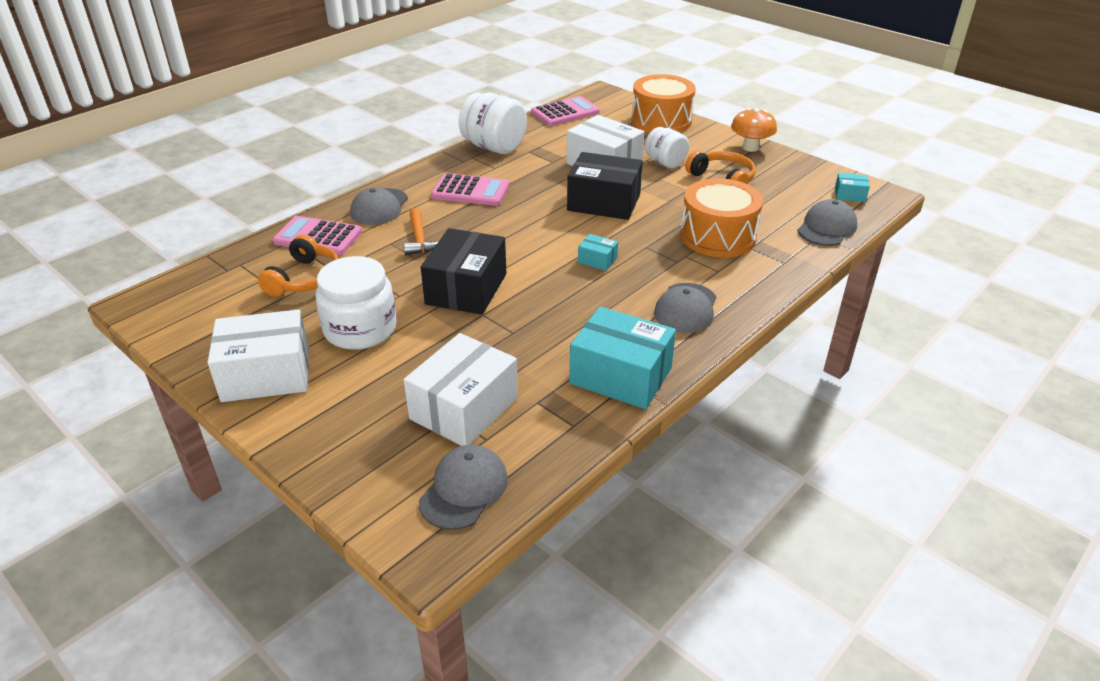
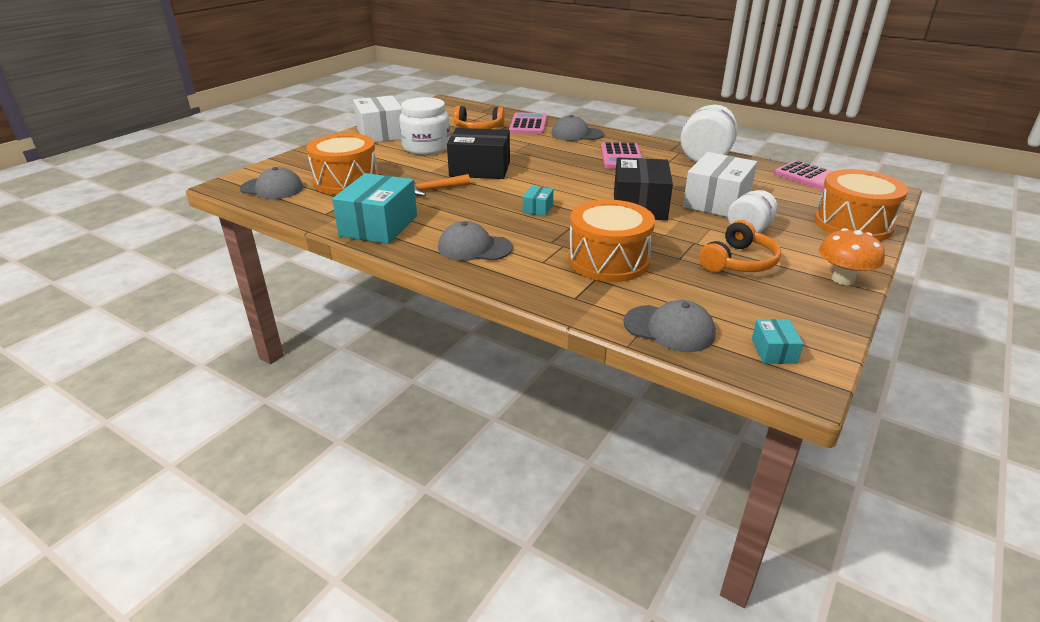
camera: 80 degrees right, 5 degrees down
orange hammer [404,208,439,255] -> orange hammer moved to [409,174,470,196]
white box [404,333,518,446] -> orange drum [306,133,378,195]

